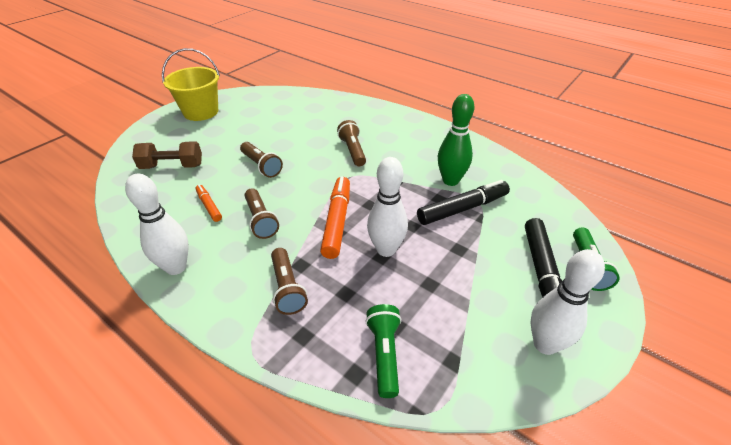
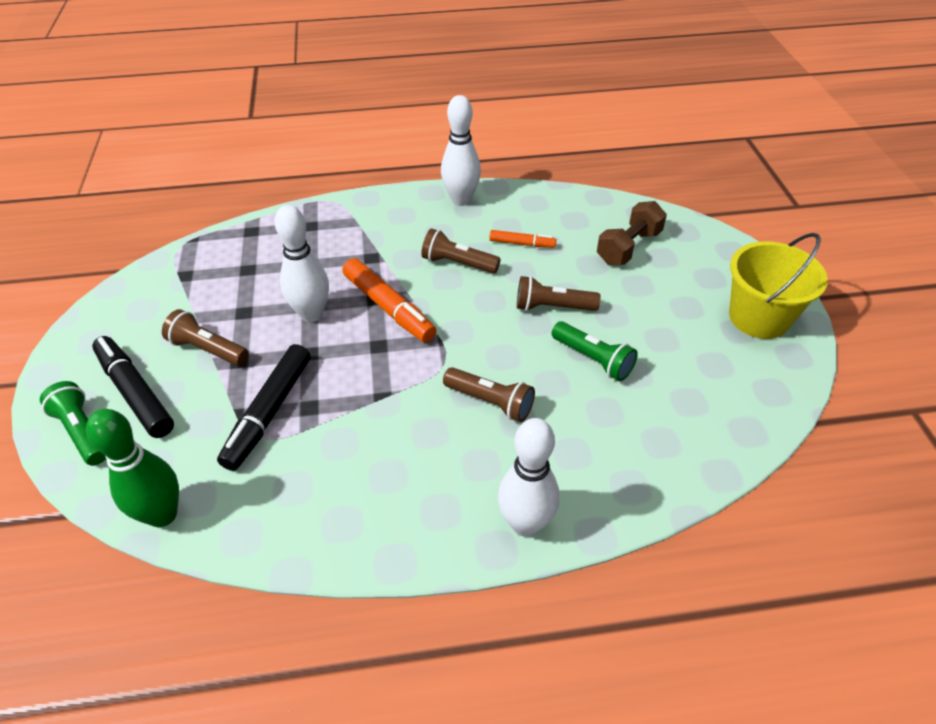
camera: 135 degrees right, 5 degrees up
brown flashlight [271,248,308,315] -> brown flashlight moved to [162,309,249,366]
green flashlight [365,304,402,398] -> green flashlight moved to [552,321,638,381]
green bowling pin [438,94,475,186] -> green bowling pin moved to [86,409,179,527]
white bowling pin [530,249,605,355] -> white bowling pin moved to [498,418,560,537]

